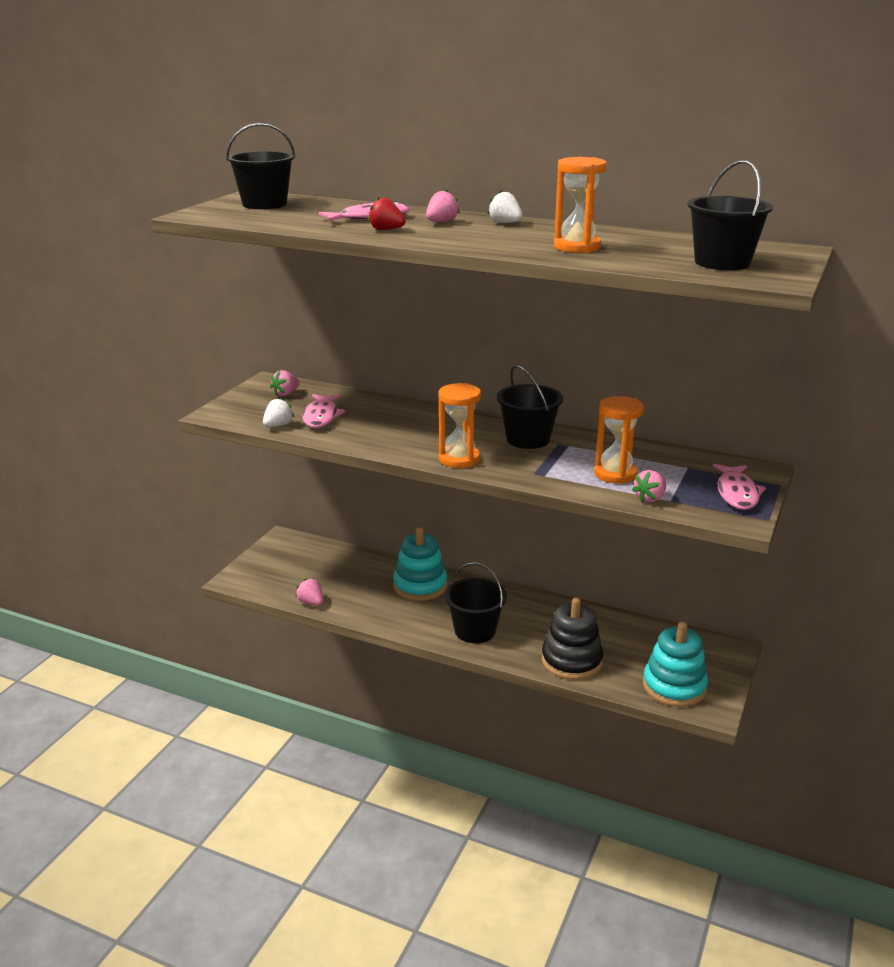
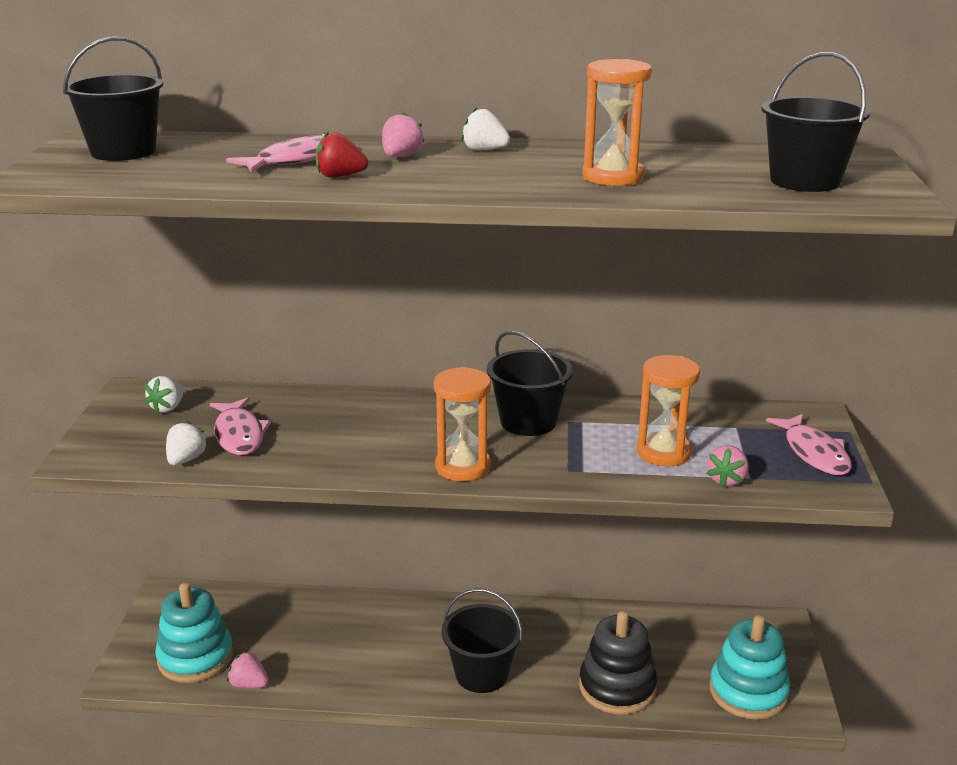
camera: 20 degrees left, 0 degrees up
pink strawberry [270,370,300,397] -> white strawberry [144,376,184,414]
turquoise stacking toy [393,527,447,601] -> turquoise stacking toy moved to [155,583,233,683]

